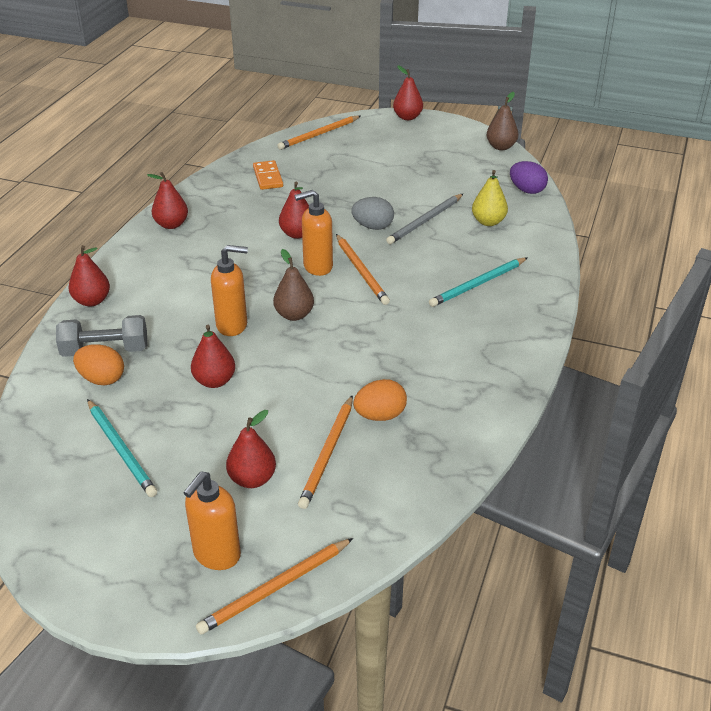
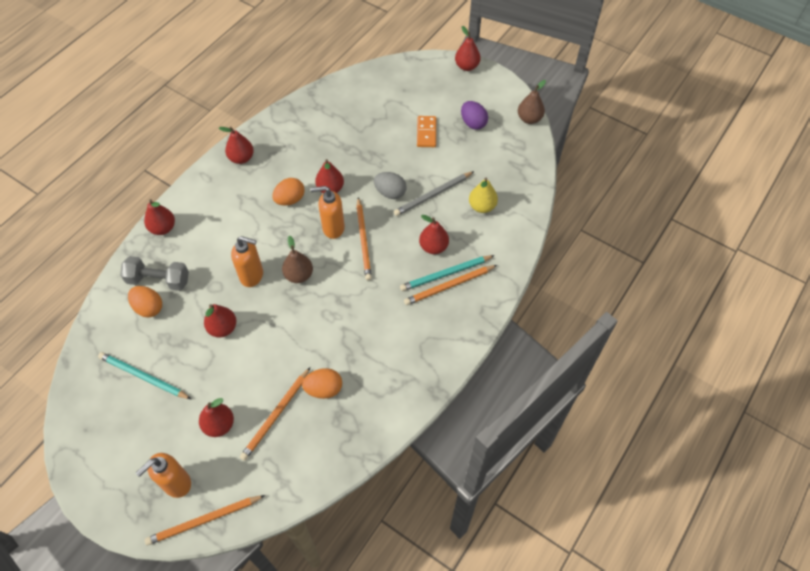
camera: 15 degrees right, 20 degrees up
turquoise pencil [87,399,157,497] -> turquoise pencil turned 135 degrees clockwise [98,352,191,399]
orange domino [253,160,283,190] -> orange domino moved to [417,116,436,147]
orange pencil [277,116,360,150] -> orange pencil moved to [404,265,497,305]
purple egg [510,161,548,194] -> purple egg moved to [461,101,488,130]
none -> orange egg [272,178,305,206]
none -> red pear [419,215,449,254]

